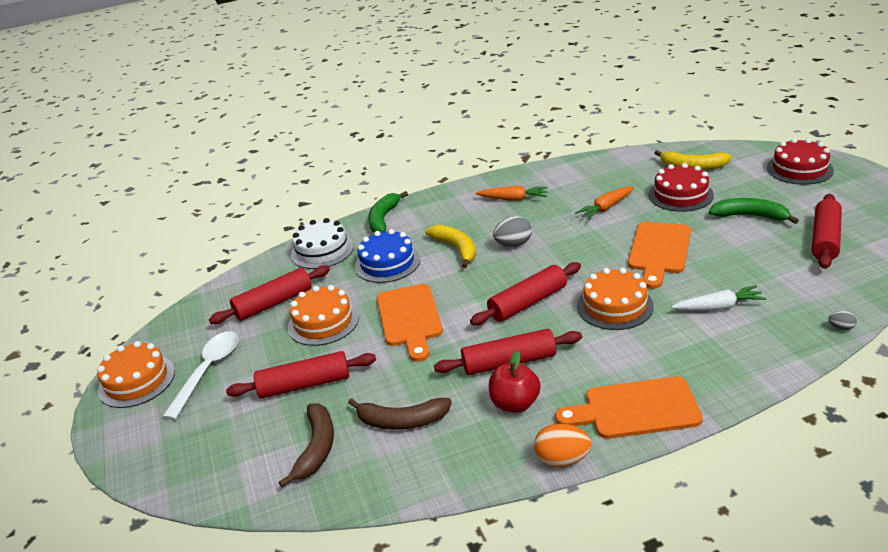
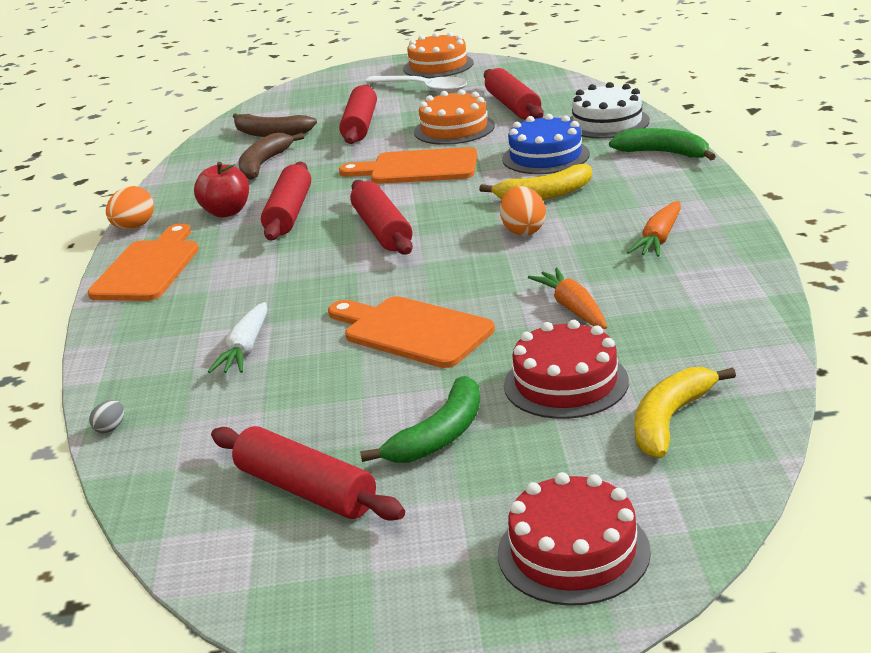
camera: 105 degrees right, 5 degrees down
grey egg [493,216,532,247] -> orange egg [500,186,546,236]
orange cake [577,268,654,330] -> none

